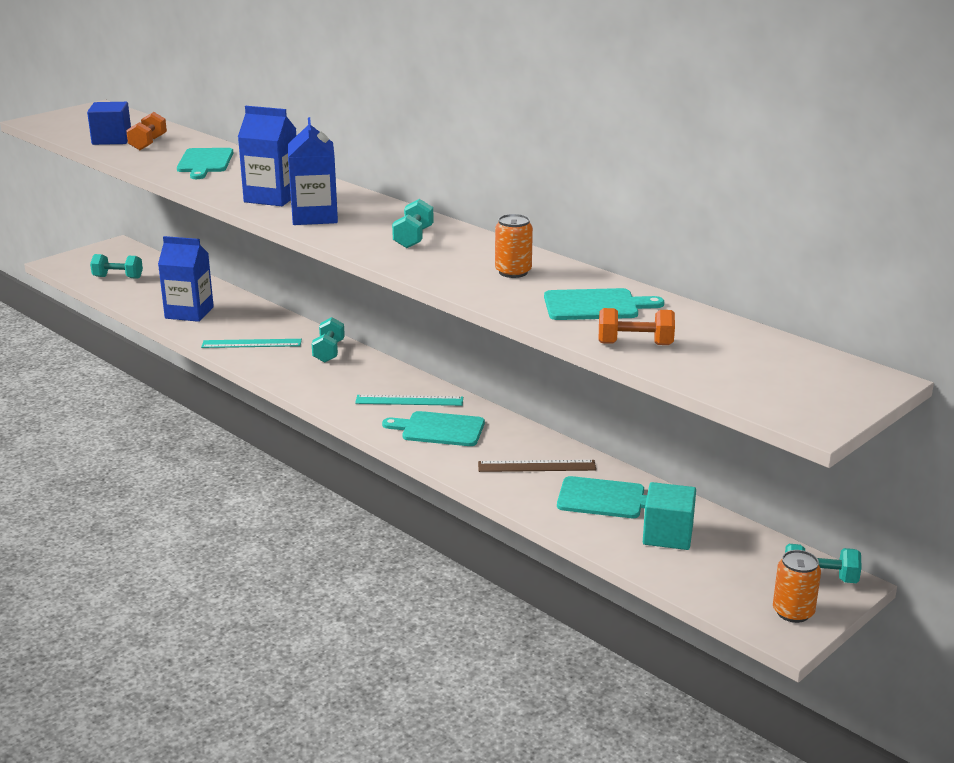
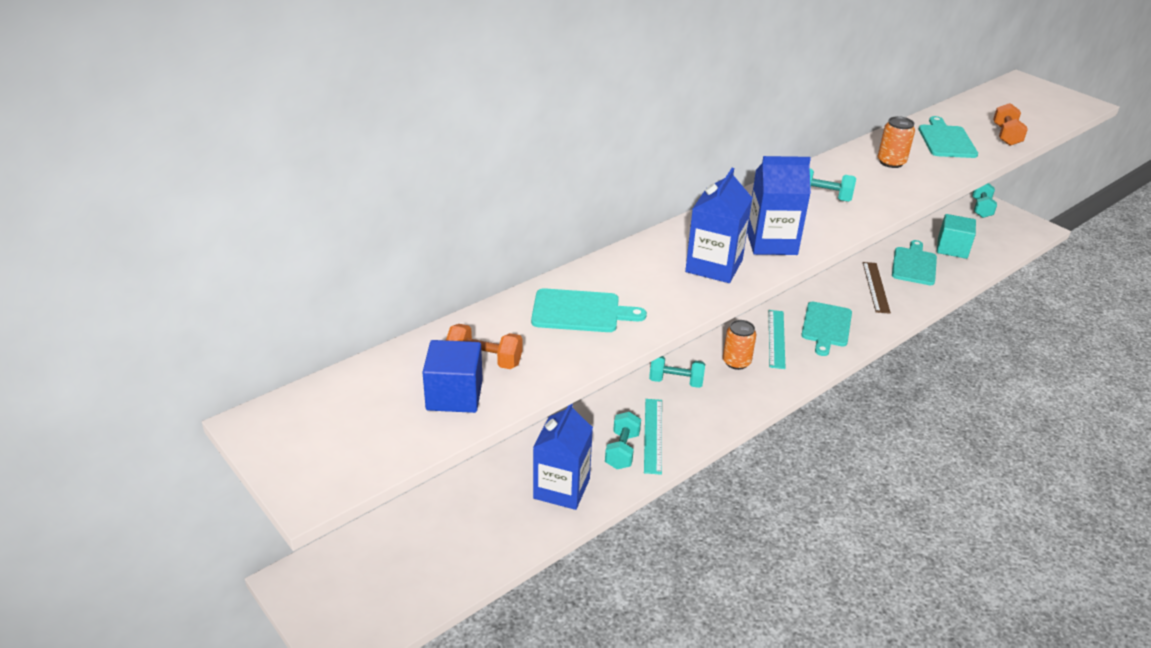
camera: 85 degrees left, 10 degrees up
turquoise dumbbell [90,254,143,279] -> turquoise dumbbell moved to [605,412,641,469]
orange can [773,550,821,623] -> orange can moved to [723,320,756,370]

